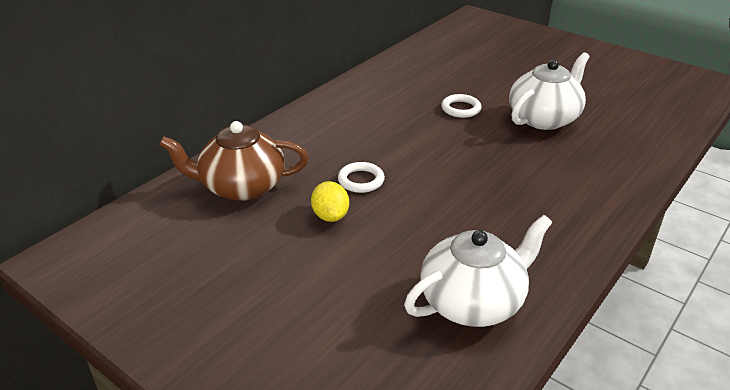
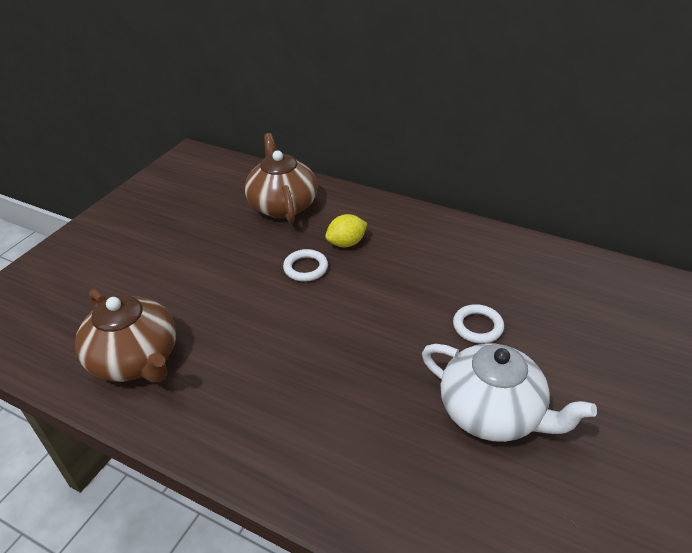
camera: 80 degrees right, 5 degrees up
yellow lemon [311,181,349,222] -> yellow lemon moved to [325,214,367,247]
white teapot [404,215,552,327] -> brown teapot [75,289,176,382]

